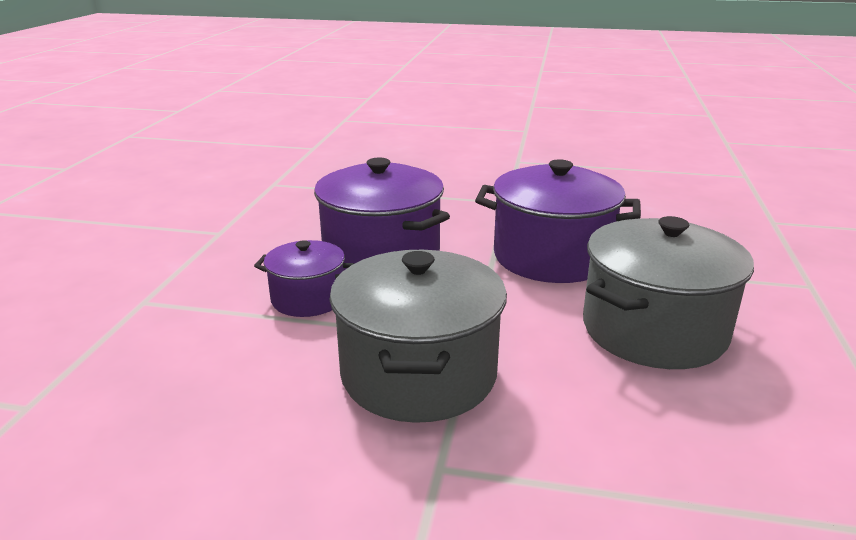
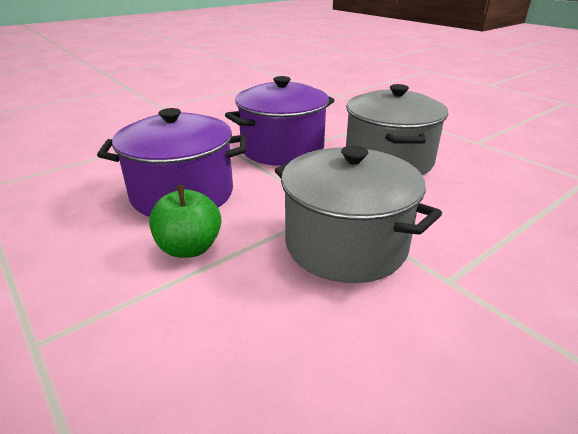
camera: 50 degrees left, 5 degrees up
purple pot [254,240,355,317] -> green apple [149,185,221,258]

